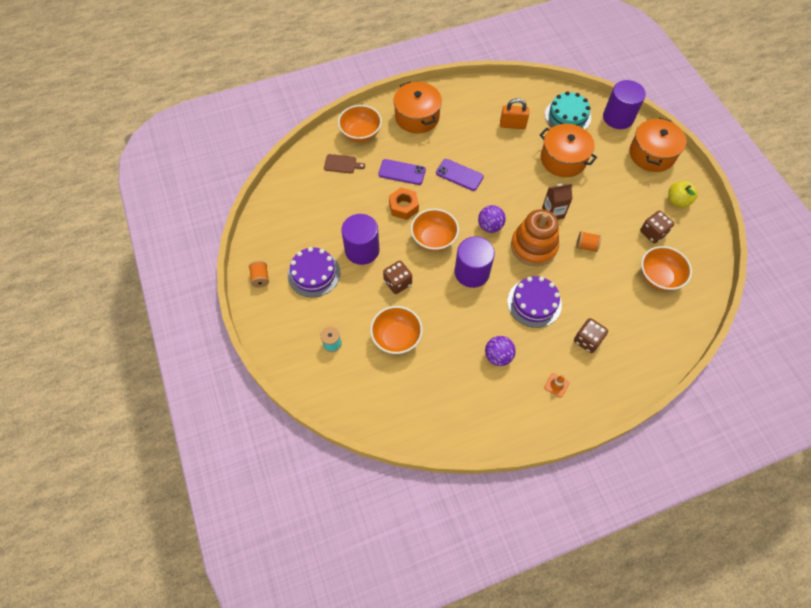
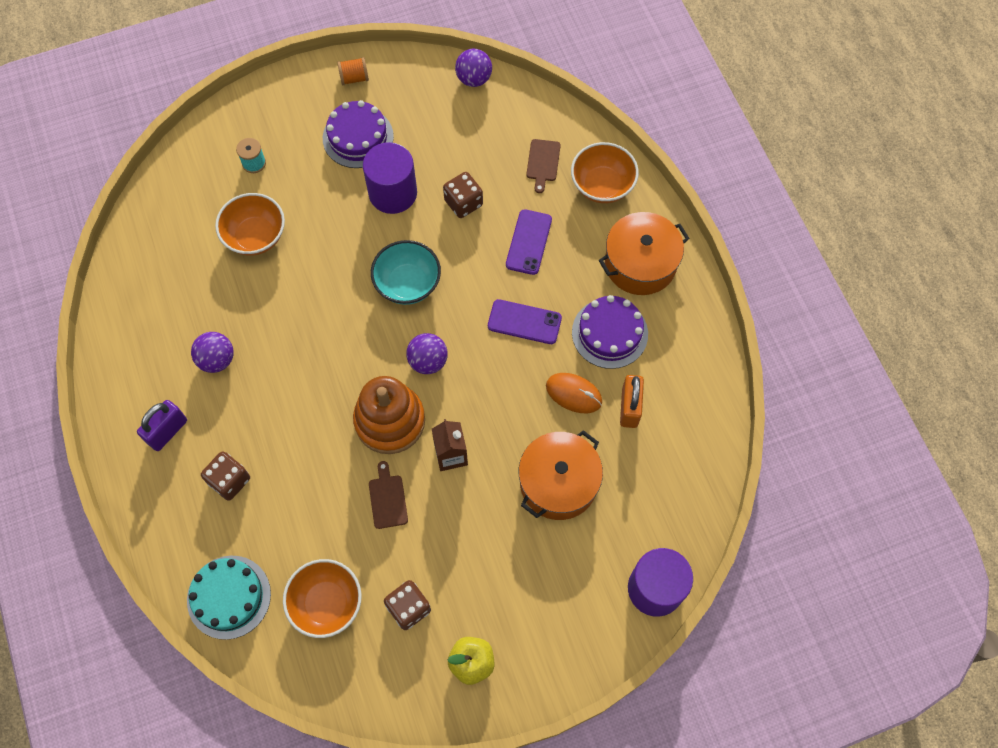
camera: 90 degrees right, 5 degrees up
brown dice [383,261,412,294] -> brown dice moved to [443,172,483,218]
orange nut [389,187,419,220] -> none
orange bowl [411,209,459,251] -> turquoise bowl [371,240,441,305]
purple phone [436,159,484,191] -> purple phone turned 75 degrees clockwise [488,299,562,344]
purple cylinder [455,236,495,288] -> none
purple cake [507,276,562,328] -> purple cake moved to [572,295,648,369]
orange traffic cone [544,373,569,397] -> purple padlock [137,400,187,451]
turquoise cake [545,91,591,129] -> turquoise cake moved to [187,556,271,640]
orange spool [576,231,601,252] -> brown cutting board [369,461,408,529]
orange pot [629,118,686,172] -> none
none -> purple ball [455,49,492,87]
none -> orange mouse [546,373,602,413]

